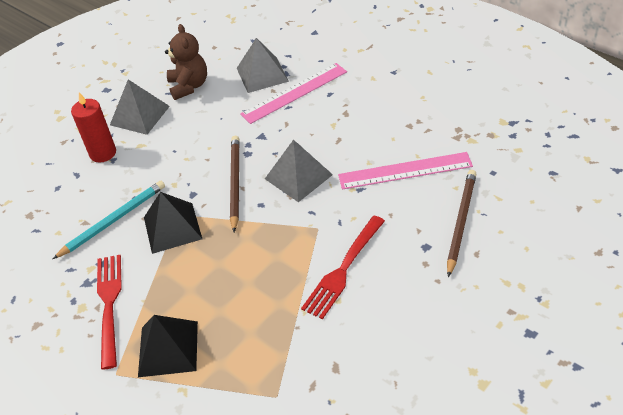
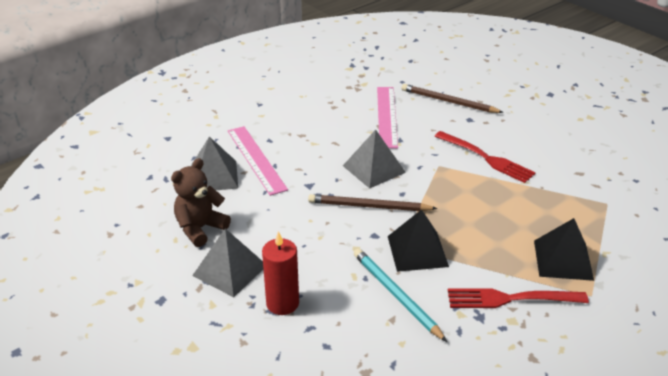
camera: 85 degrees left, 10 degrees down
brown teddy bear [165,24,207,100] -> brown teddy bear turned 45 degrees counterclockwise [171,158,231,247]

